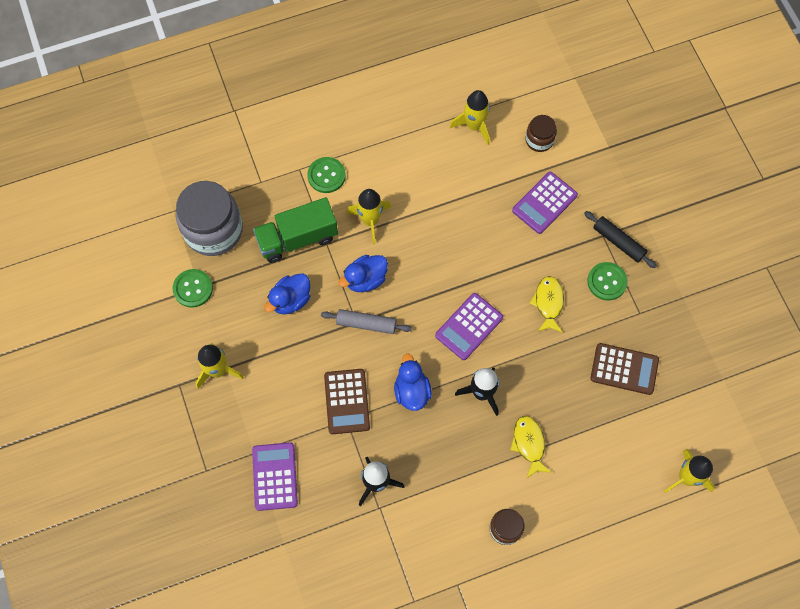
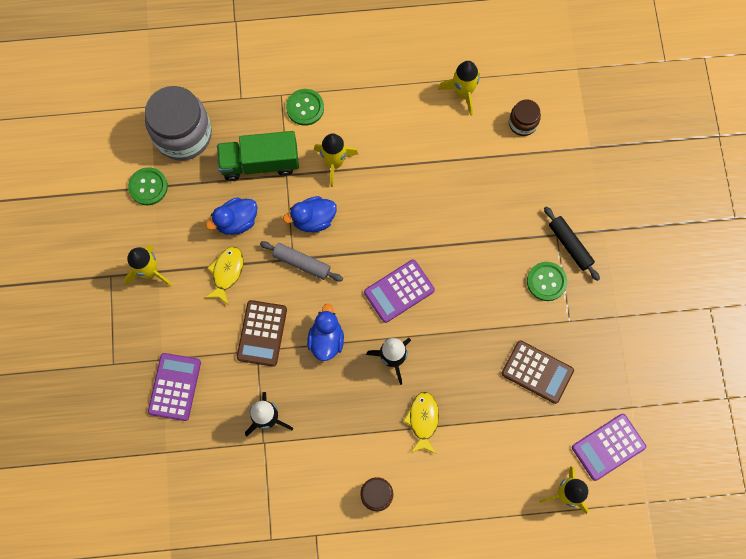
camera: 15 degrees right, 5 degrees up
purple calculator [512,172,578,234] -> purple calculator moved to [572,414,646,481]
yellow fish [529,276,564,333] -> yellow fish moved to [205,247,244,304]

